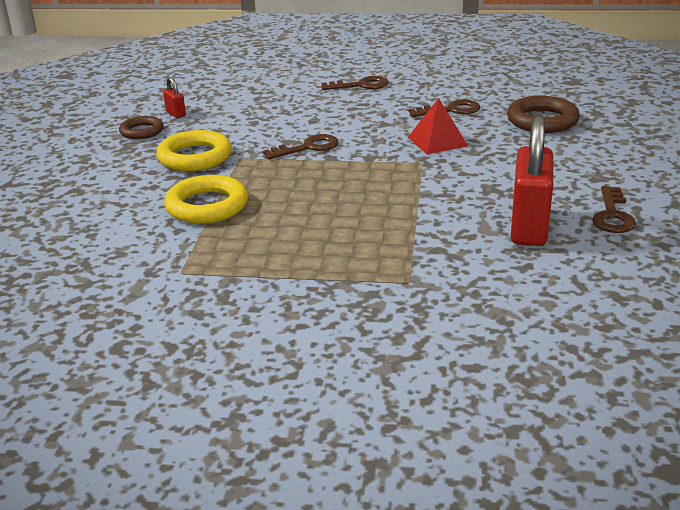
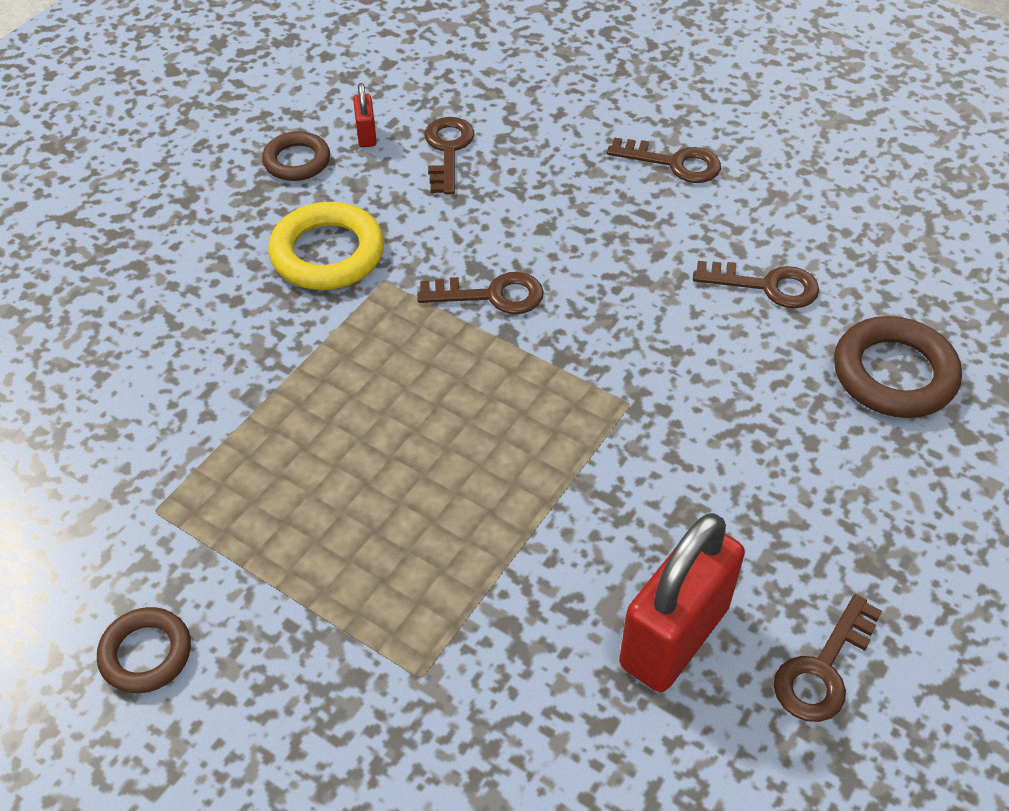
camera: 25 degrees right, 20 degrees up
yellow ring [164,175,248,224] -> none
red pyramid [408,98,468,154] -> none
none -> brown ring [97,607,191,693]
none -> brown key [424,117,474,194]

